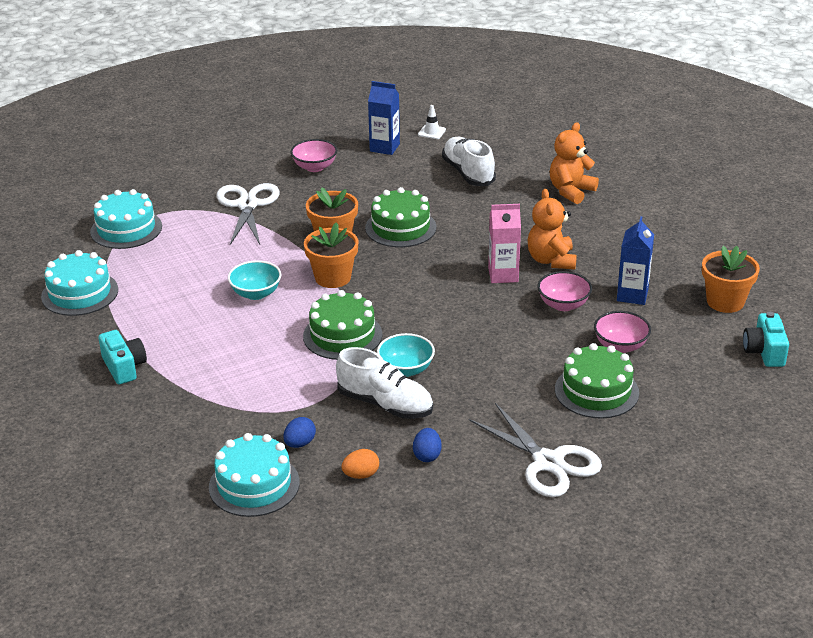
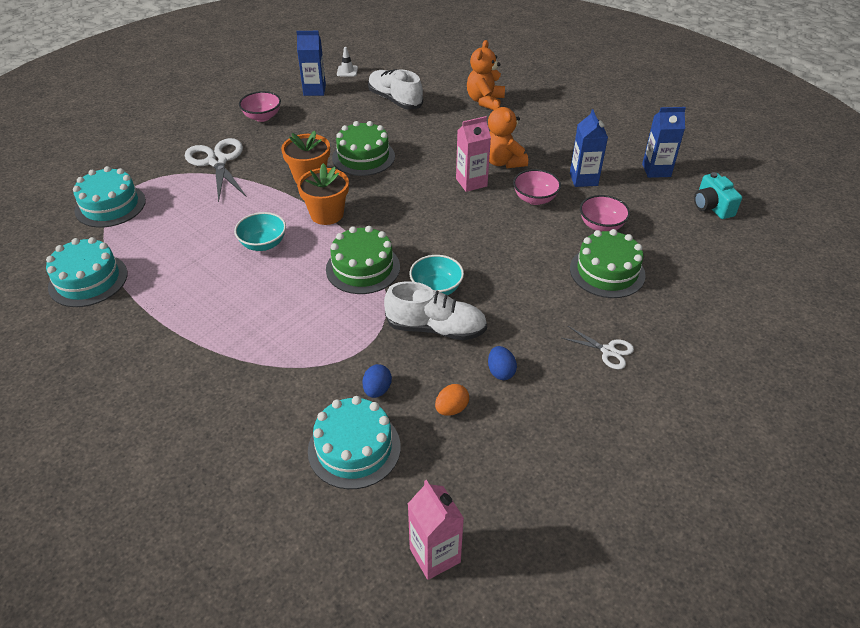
camera: 20 degrees left, 10 degrees up
turquoise camera [98,330,147,384] -> none
white scissors [469,403,602,497] -> white scissors [562,326,634,369], size x0.52
orange flower pot [702,246,760,313] -> blue carton [642,107,686,178]
none -> pink carton [408,480,464,580]

